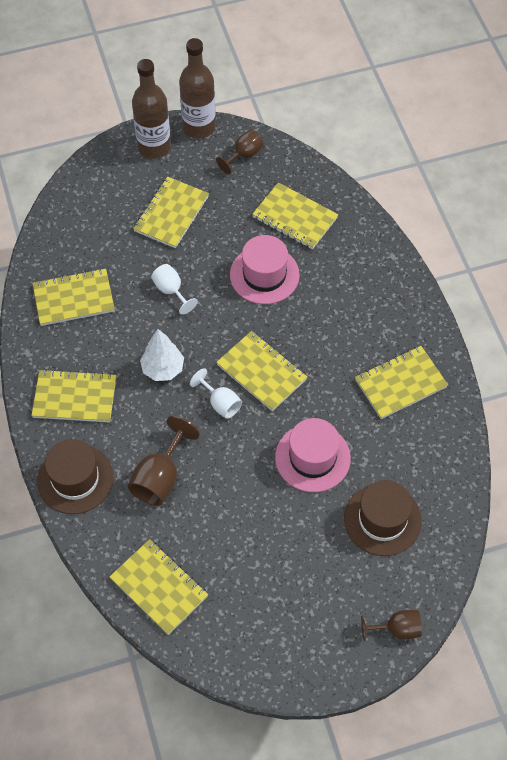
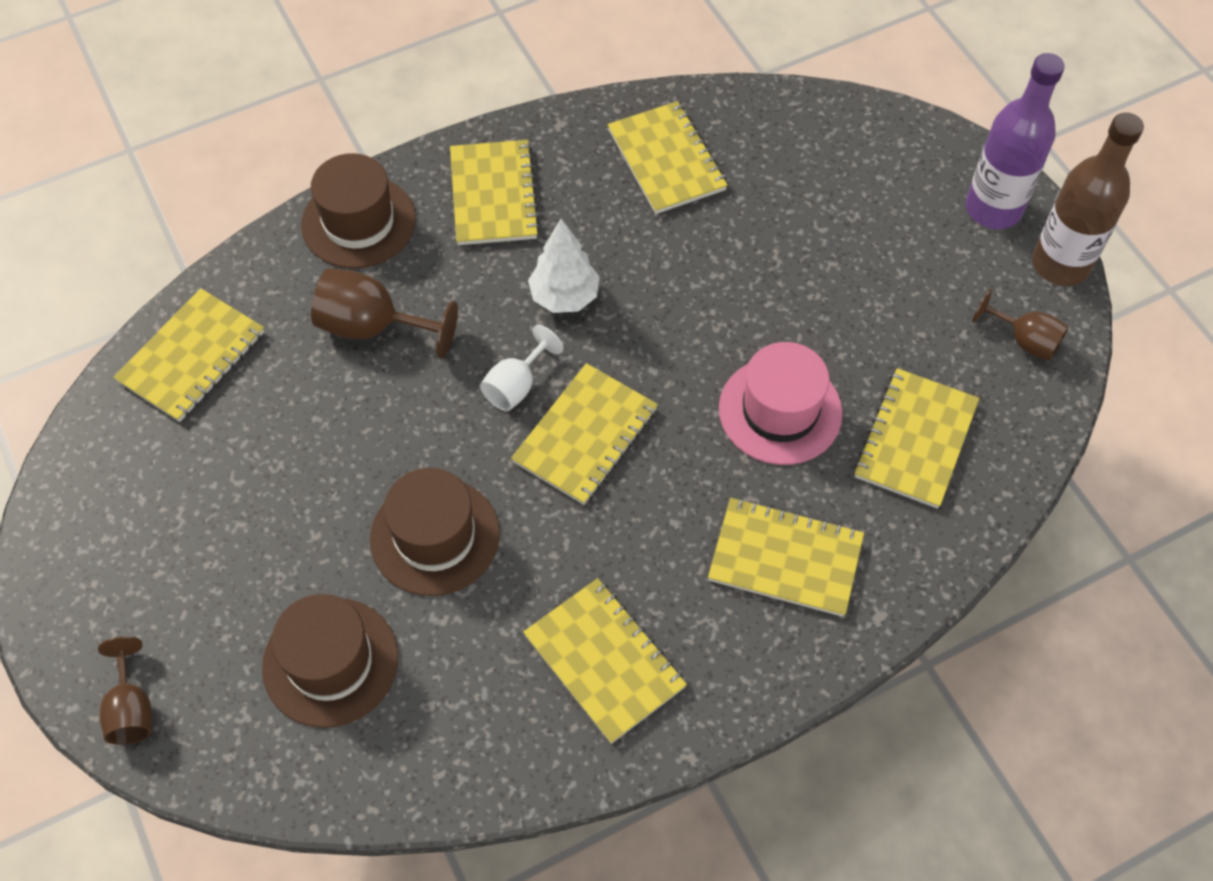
camera: 80 degrees right, 0 degrees up
brown bottle [132,59,171,159] -> purple bottle [965,53,1065,229]
yellow notebook [133,177,209,248] -> yellow notebook moved to [708,498,864,617]
white goblet [151,264,198,315] -> none
pink hat [275,418,351,492] -> brown hat [370,468,500,596]

